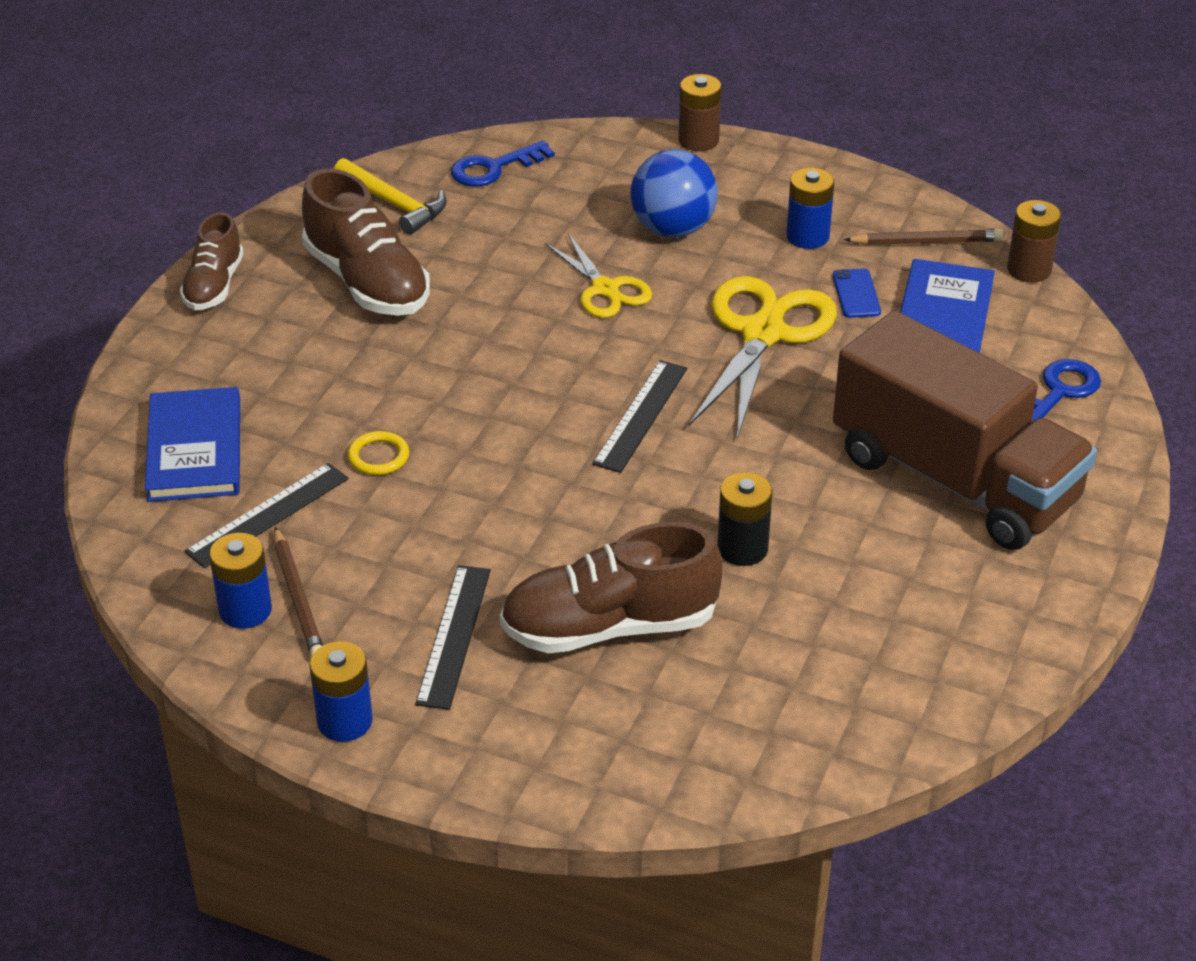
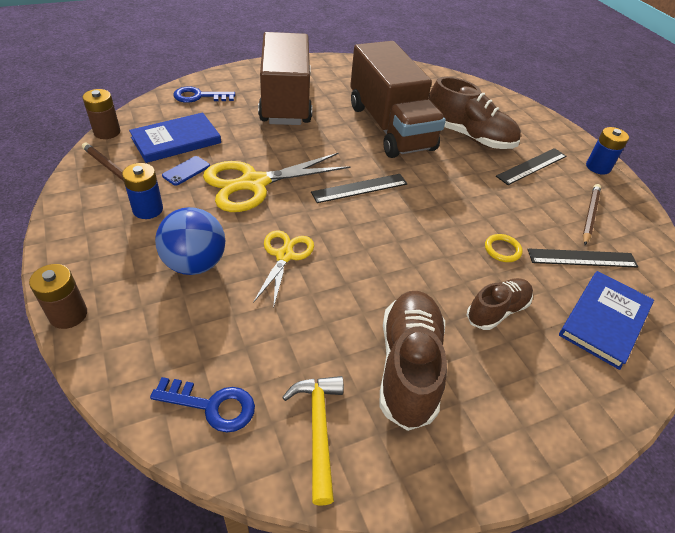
camera: 140 degrees left, 5 degrees up
brown shoe [180,212,244,310] -> brown shoe moved to [467,278,533,330]
blue battery [209,533,272,629] -> none
black battery [717,472,773,566] -> brown truck [350,41,446,158]

